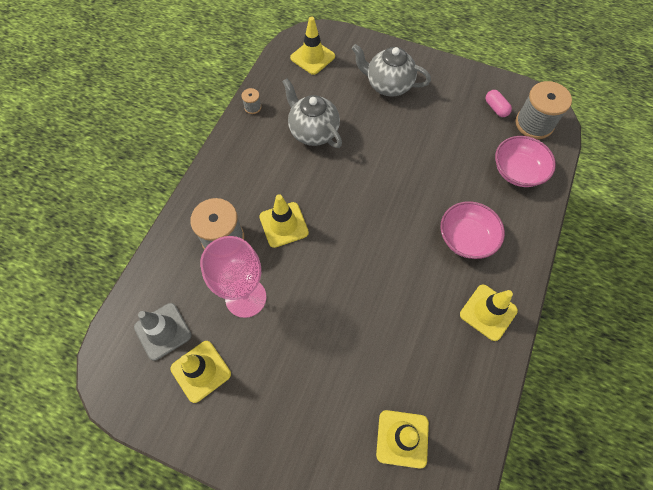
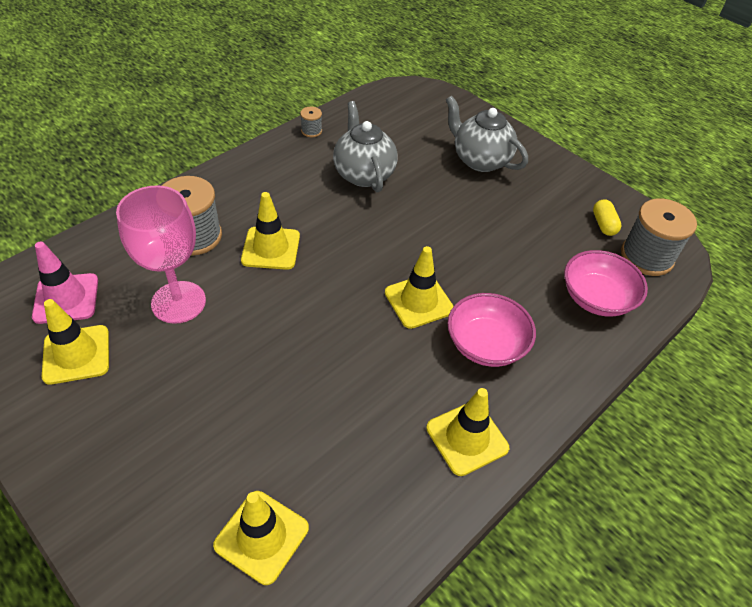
camera: 20 degrees right, 15 degrees down
grey traffic cone [134,303,192,361] -> pink traffic cone [32,242,98,324]
yellow traffic cone [290,16,335,75] -> yellow traffic cone moved to [385,246,454,329]
pink capsule [486,90,512,117] -> yellow capsule [593,199,622,236]

